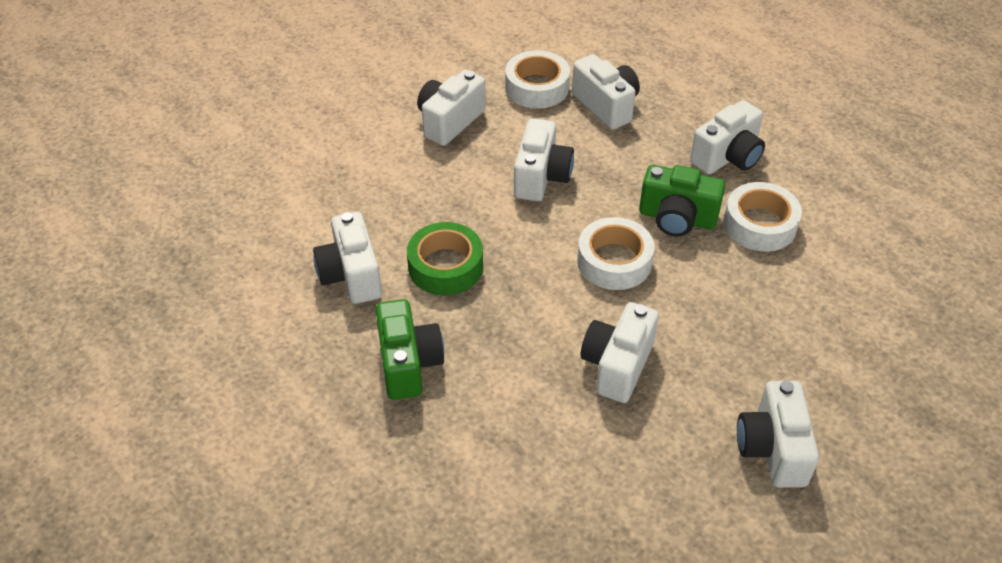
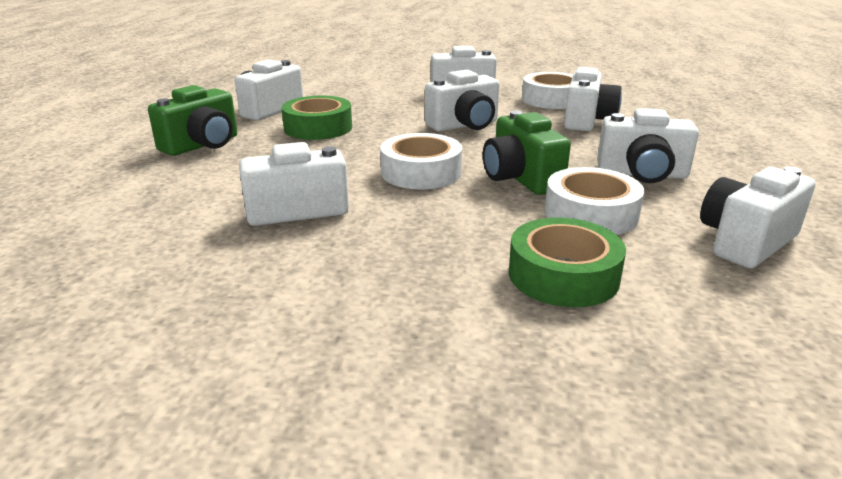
camera: 50 degrees right, 20 degrees down
white camera [737,381,819,488] -> white camera moved to [700,167,816,268]
none -> green tape [509,217,626,307]

